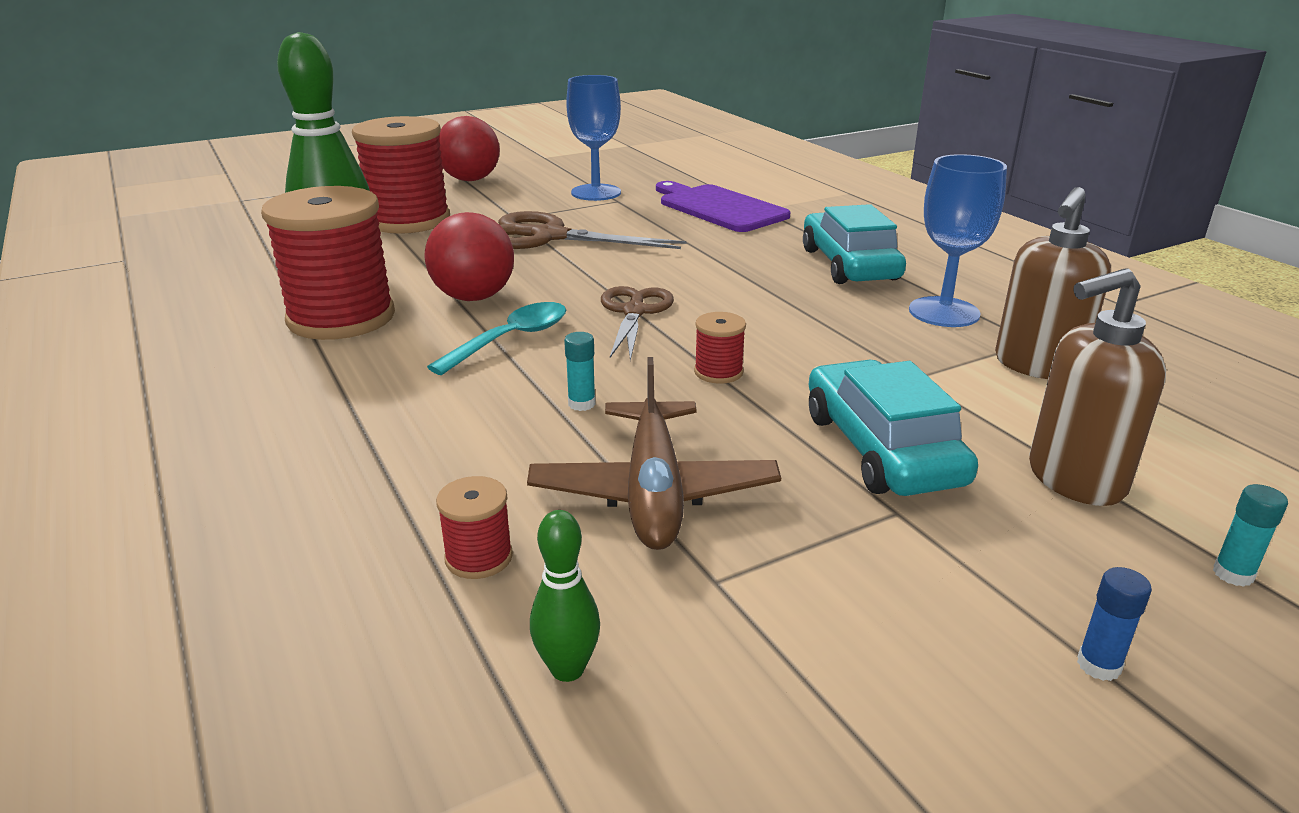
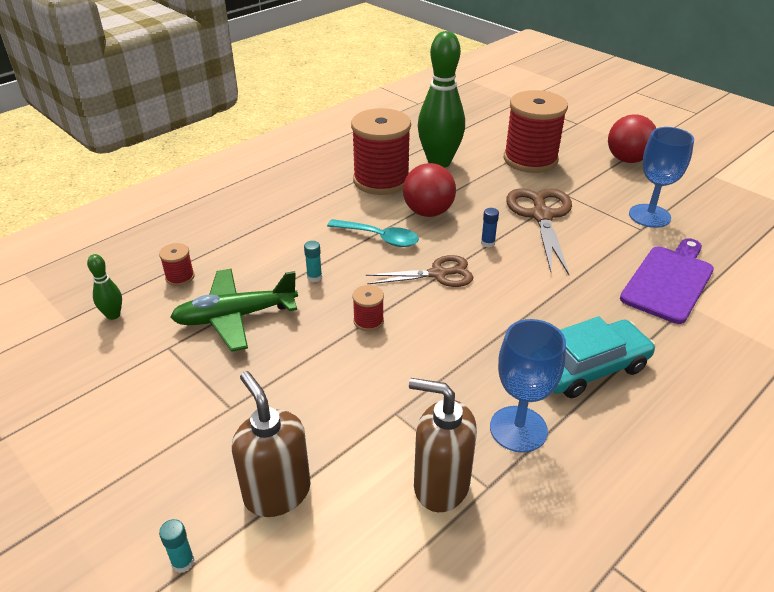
camera: 75 degrees right, 10 degrees up
brown plane [527,357,781,550] -> green plane [170,269,298,352]
turquoise car [809,360,978,496] -> none
blue glue stick [1077,567,1152,681] -> blue glue stick moved to [481,208,499,247]

